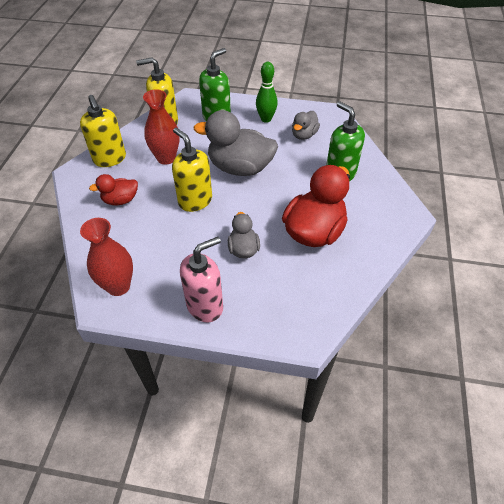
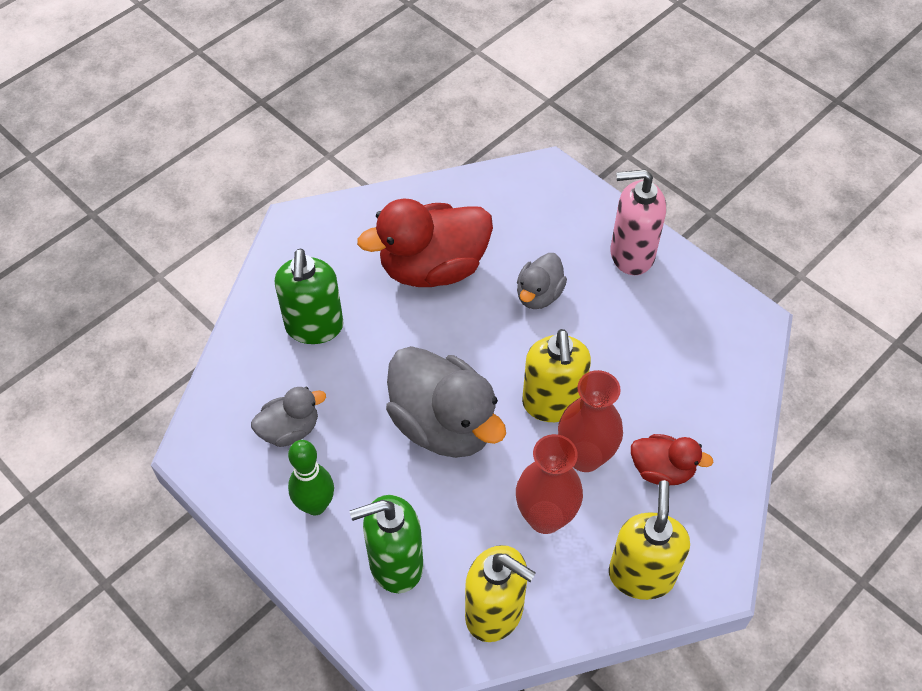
camera: 145 degrees left, 5 degrees up
red vase [80,218,133,296] -> red vase moved to [558,370,623,472]

